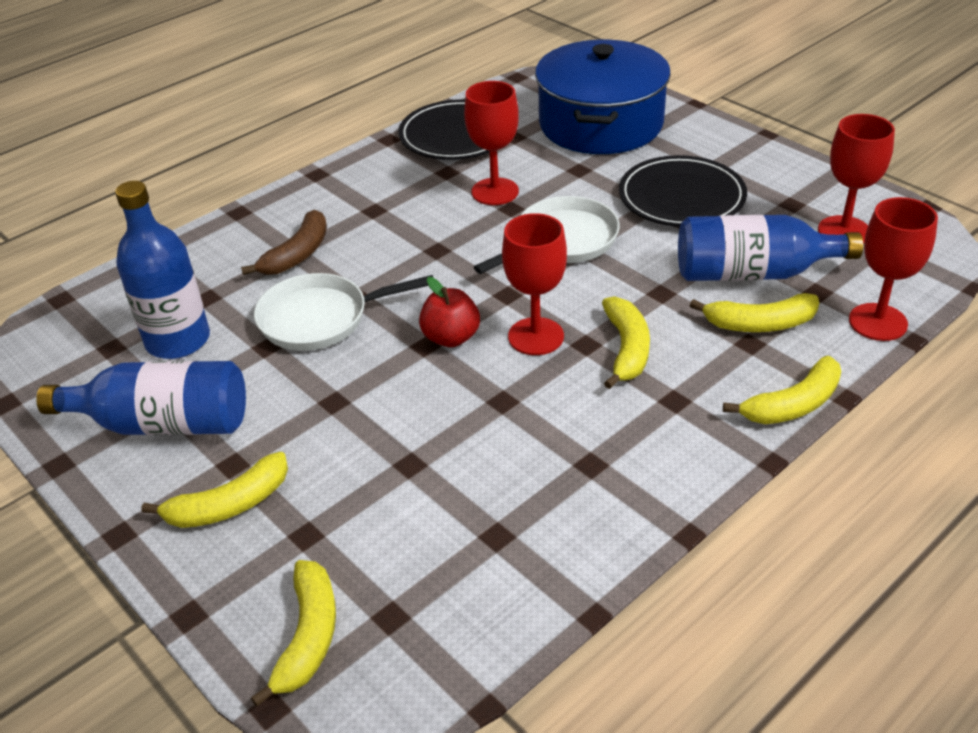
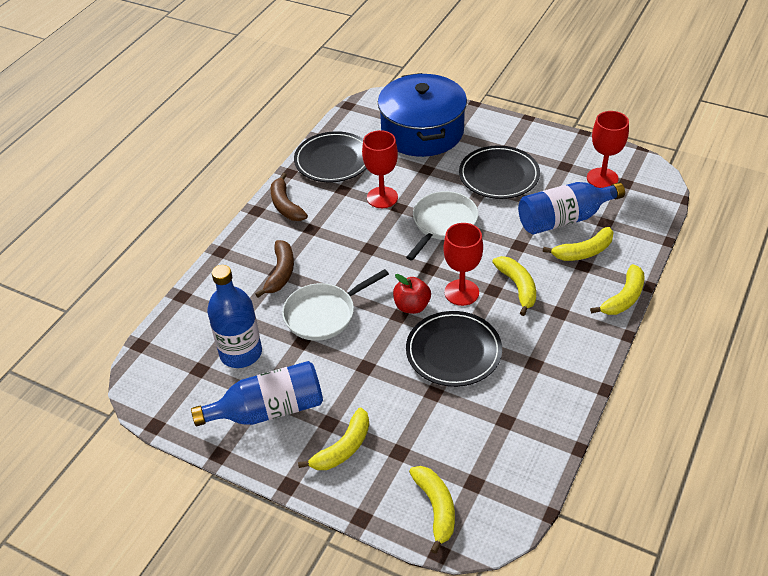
camera: 20 degrees left, 5 degrees up
red goblet [849,197,938,341] -> none
none -> brown banana [271,173,308,221]
none -> black plate [406,311,502,387]

